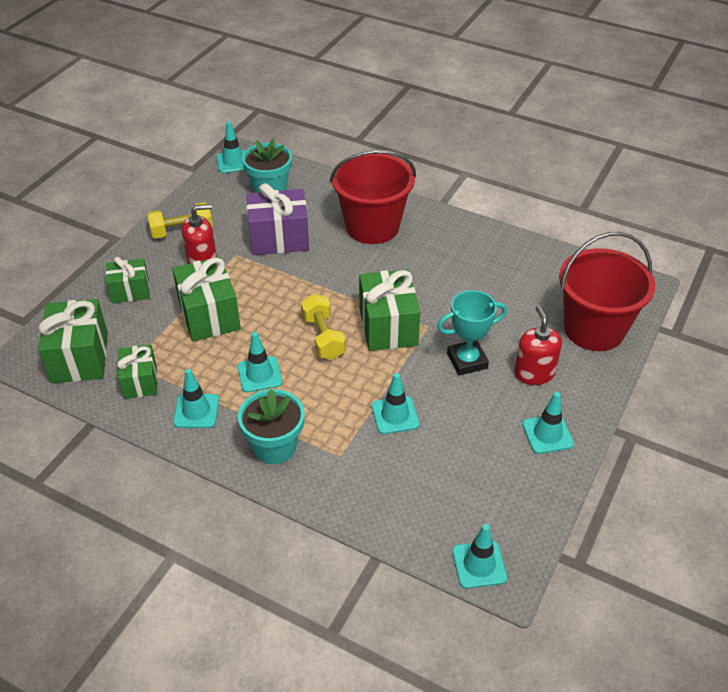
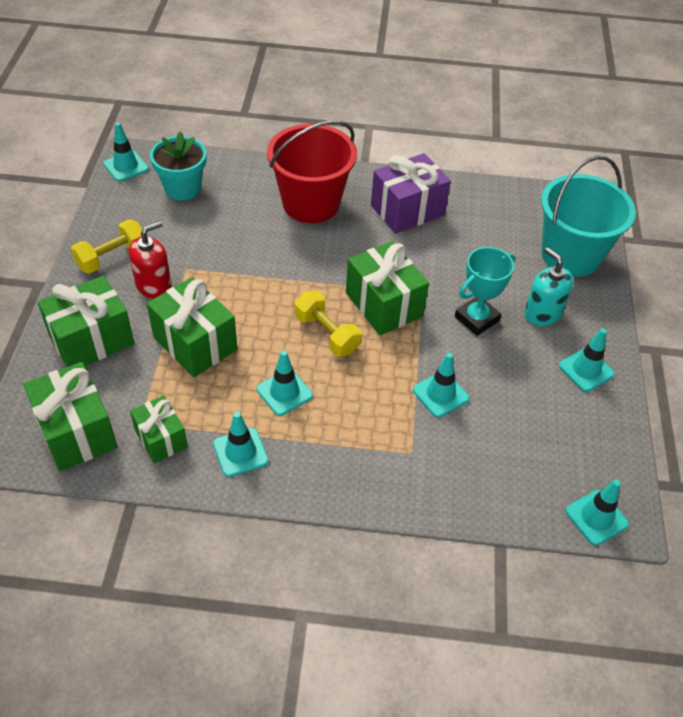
camera: 25 degrees left, 5 degrees up
green gift [106,257,150,303] -> green gift [38,276,134,367], size x1.61
turquoise flower pot [238,389,305,464] -> none
purple gift [246,183,309,255] -> purple gift moved to [371,153,451,234]
red soap dispenser [514,306,562,385] -> turquoise soap dispenser [525,247,573,326]
red bucket [559,232,656,351] -> turquoise bucket [541,155,636,277]

